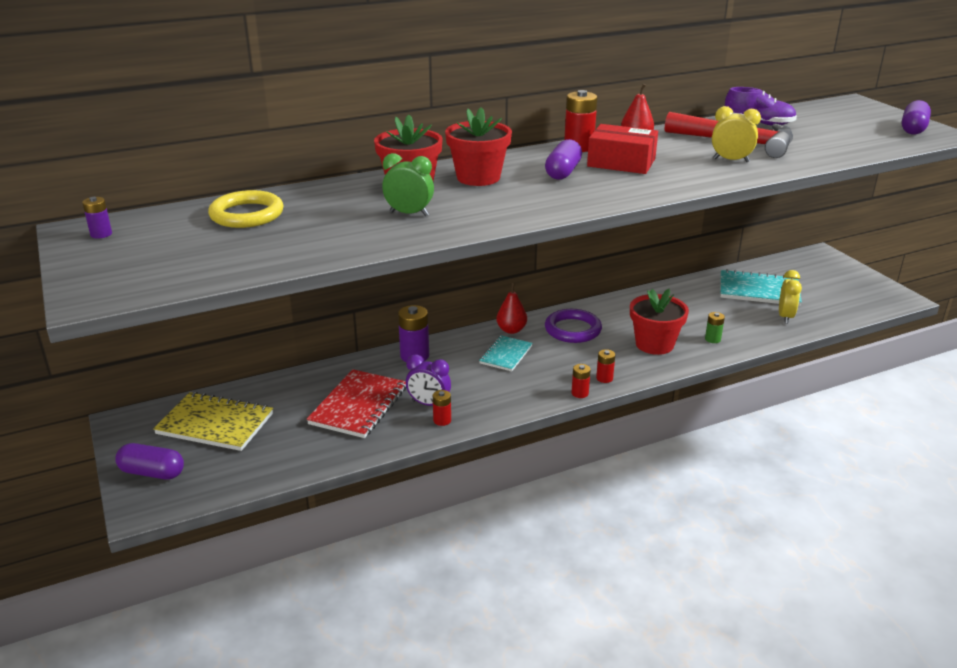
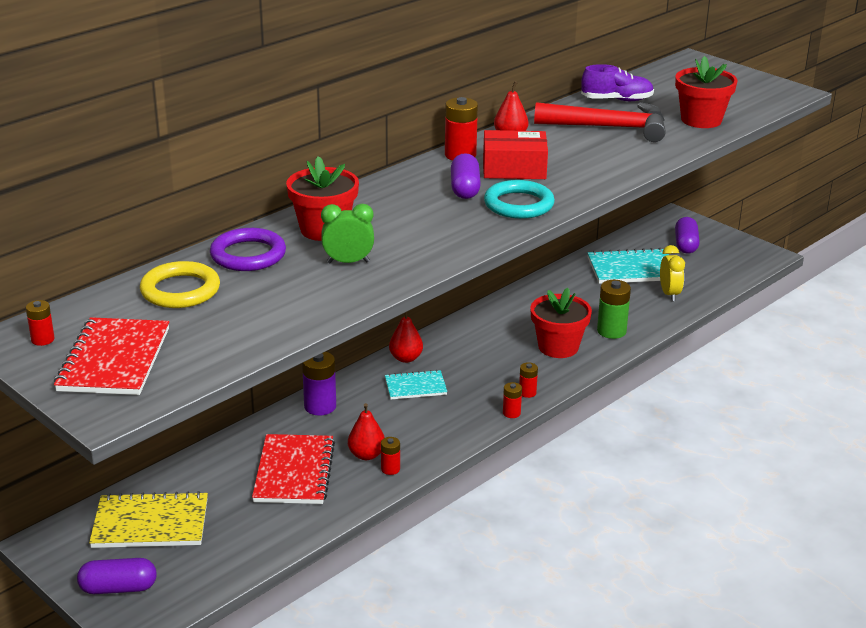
camera: 20 degrees left, 0 degrees up
purple battery [82,197,112,239] -> red battery [26,300,55,346]
purple clock [406,355,451,406] -> red pear [348,403,385,460]
red flower pot [445,107,512,186] -> red flower pot moved to [675,56,738,128]
turquoise notebook [479,335,532,371] -> turquoise notebook turned 75 degrees clockwise [385,370,447,400]
purple ring [545,309,602,343] -> purple ring moved to [210,228,286,271]
green battery [705,312,725,343] -> green battery [597,280,631,339], size x1.79
yellow clock [712,106,761,162] -> none
purple capsule [902,100,931,135] -> purple capsule moved to [675,217,700,254]
none -> red notebook [54,317,169,395]
none -> turquoise ring [484,180,555,219]

